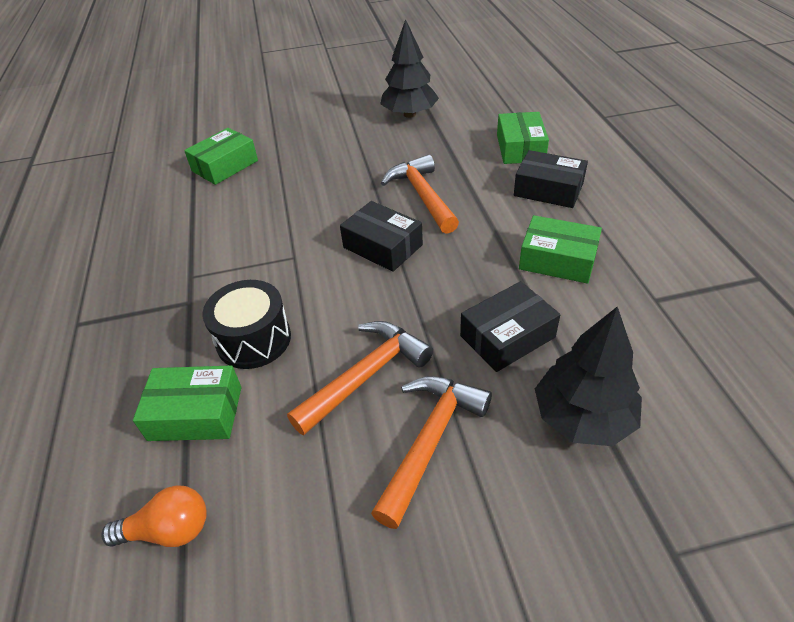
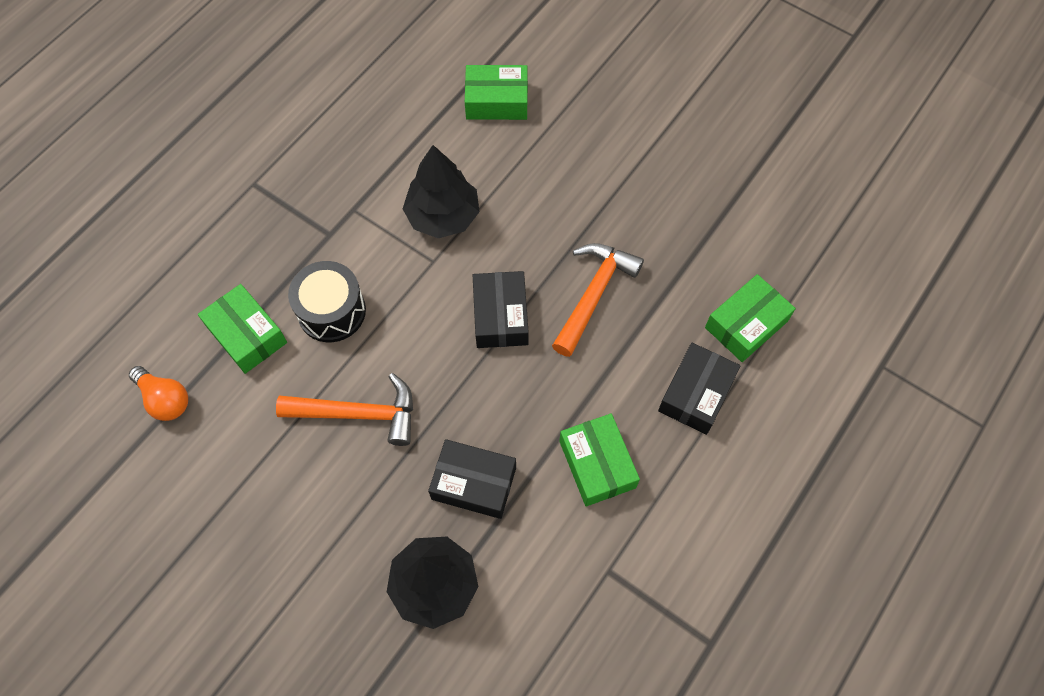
camera: 45 degrees right, 20 degrees up
orange hammer [371,376,492,529] -> none
black tree [381,19,439,118] -> black tree moved to [403,145,480,238]
black box [514,150,588,208] -> black box turned 45 degrees clockwise [658,343,741,435]

